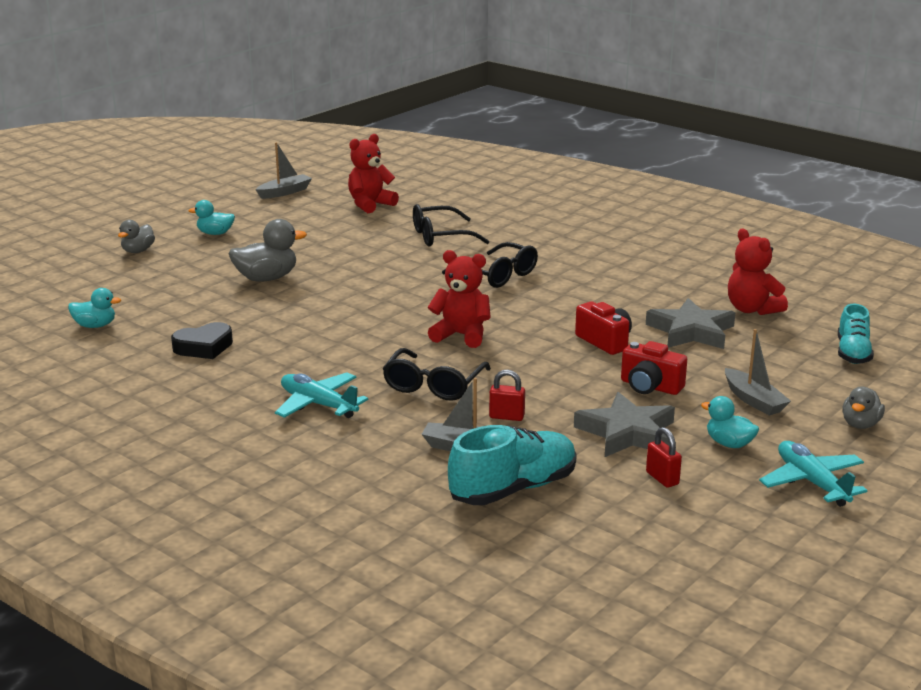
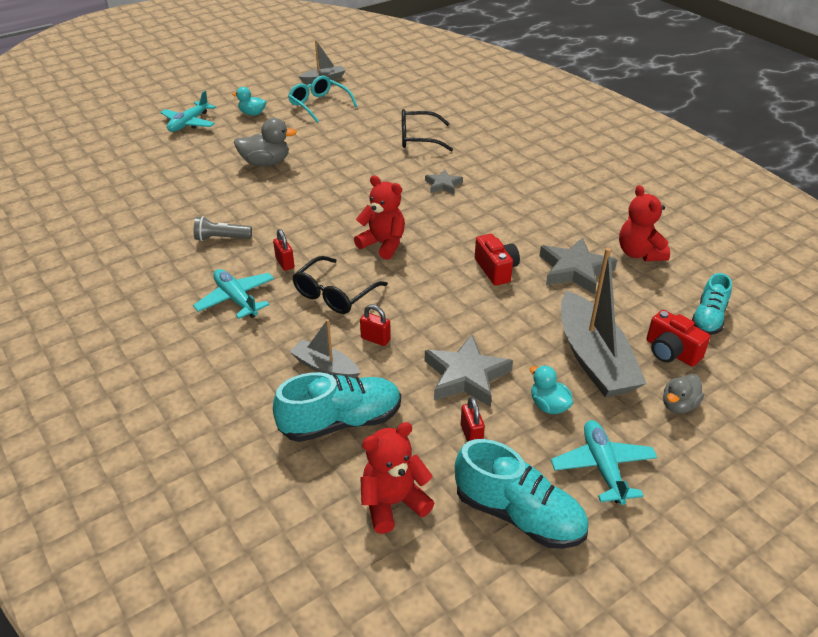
camera: 15 degrees right, 15 degrees up
turquoise duck [68,288,121,328] -> none
grey duck [118,220,155,253] -> turquoise plane [160,91,216,132]
black heart [171,322,233,359] -> none
red teddy bear [348,134,399,213] -> red teddy bear moved to [360,422,434,534]
black glasses [442,242,538,288] -> grey star [425,170,463,194]
red camera [621,341,687,395] -> red camera moved to [646,310,710,367]
grey boat [725,329,791,416] -> grey boat [561,248,647,397], size x1.88
none -> grey flashlight [194,216,252,241]
none -> red padlock [273,229,294,271]
none -> turquoise glasses [288,76,358,123]
none -> turquoise shoe [455,439,588,549]

